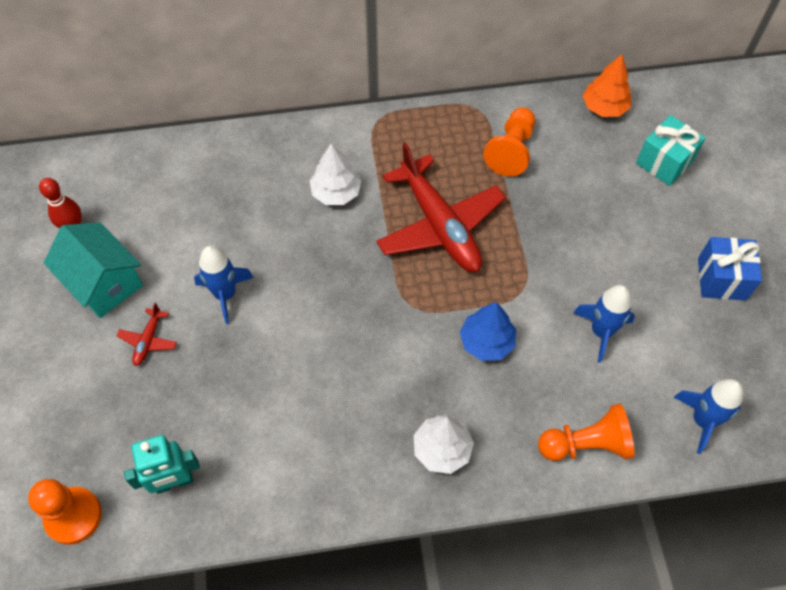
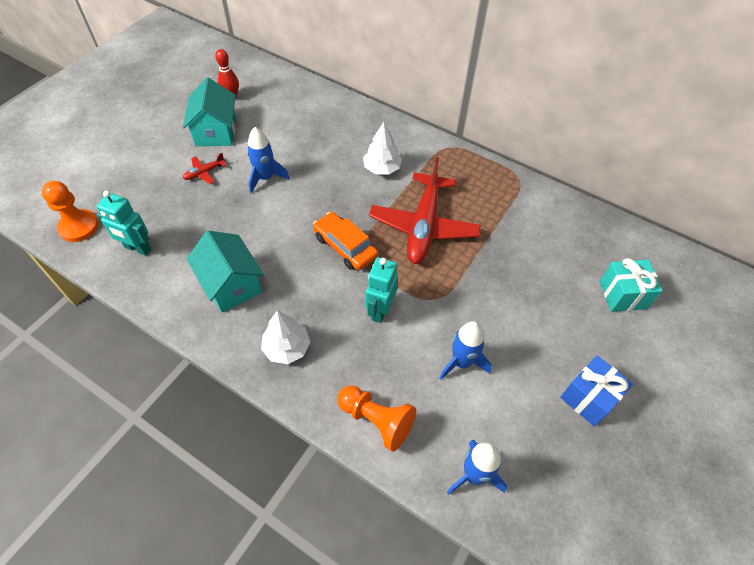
camera: 40 degrees right, 5 degrees down
blue tree [460,302,516,361] -> turquoise robot [366,257,398,323]
orange pawn [483,107,535,176] -> none
orange tree [583,54,631,117] -> none
none -> turquoise house [187,230,264,312]
none -> orange car [313,212,378,270]

